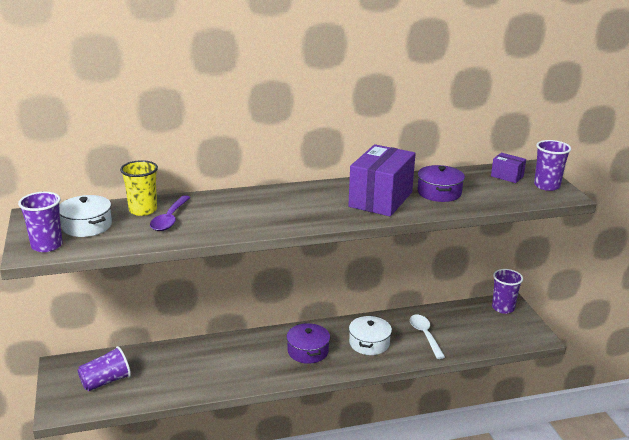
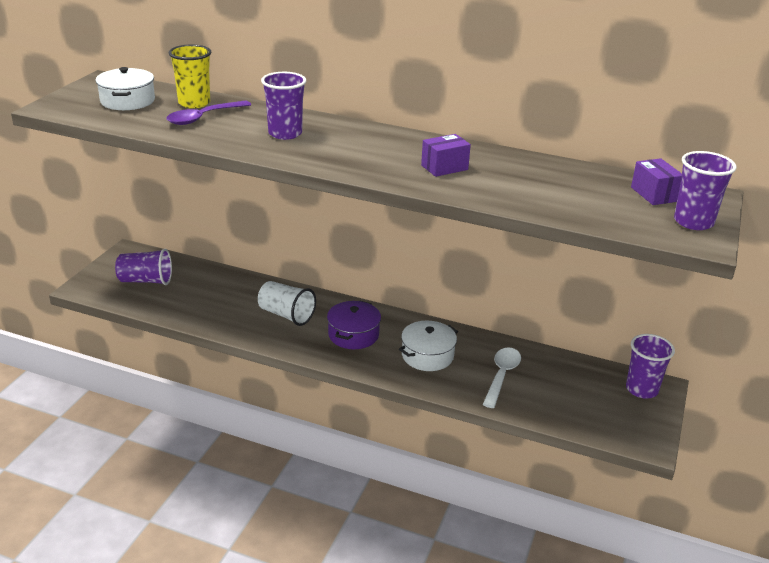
camera: 35 degrees right, 5 degrees up
purple cup [18,192,63,252] -> purple cup moved to [261,72,306,140]
purple box [348,144,416,217] -> purple box [421,134,471,177], size x0.47
purple pot [417,165,465,202] -> none
none -> white cup [258,281,316,326]

